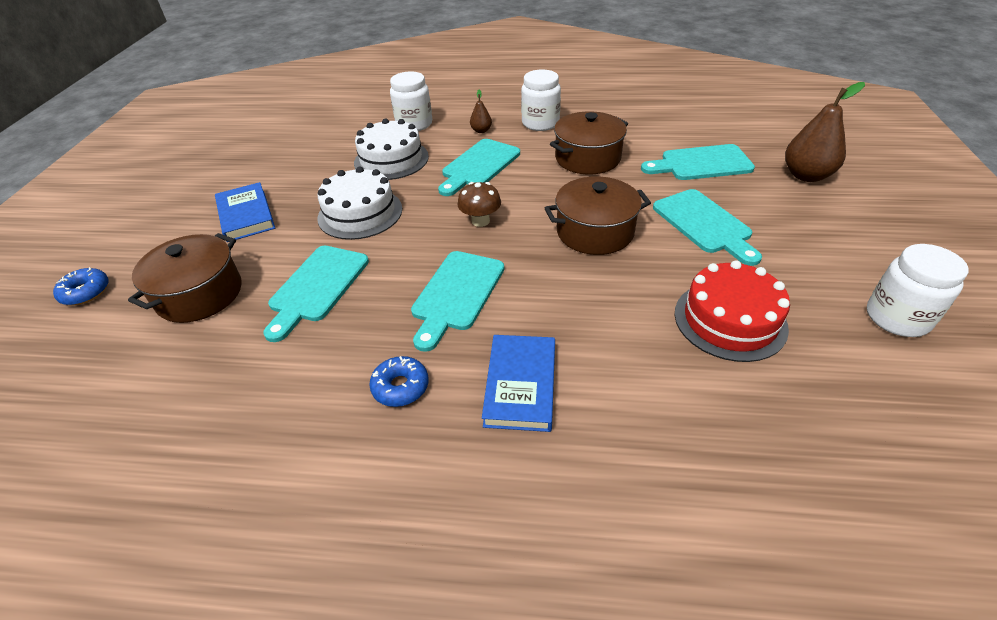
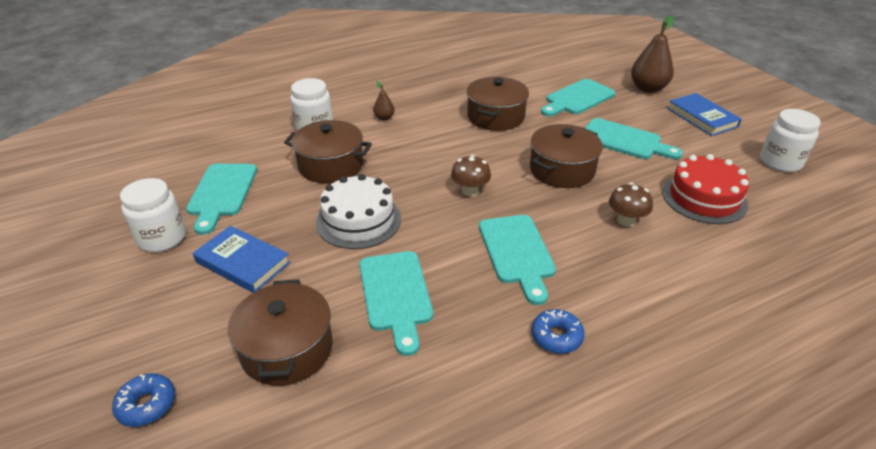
camera: 35 degrees left, 5 degrees down
white cake [354,118,429,180] -> brown pot [284,120,372,183]
turquoise cutting board [438,139,520,196] -> turquoise cutting board moved to [186,164,257,235]
blue book [482,335,555,432] -> blue book moved to [667,93,742,136]
white jar [521,70,561,131] -> white jar moved to [120,178,186,252]
none -> brown mushroom [609,183,653,227]

